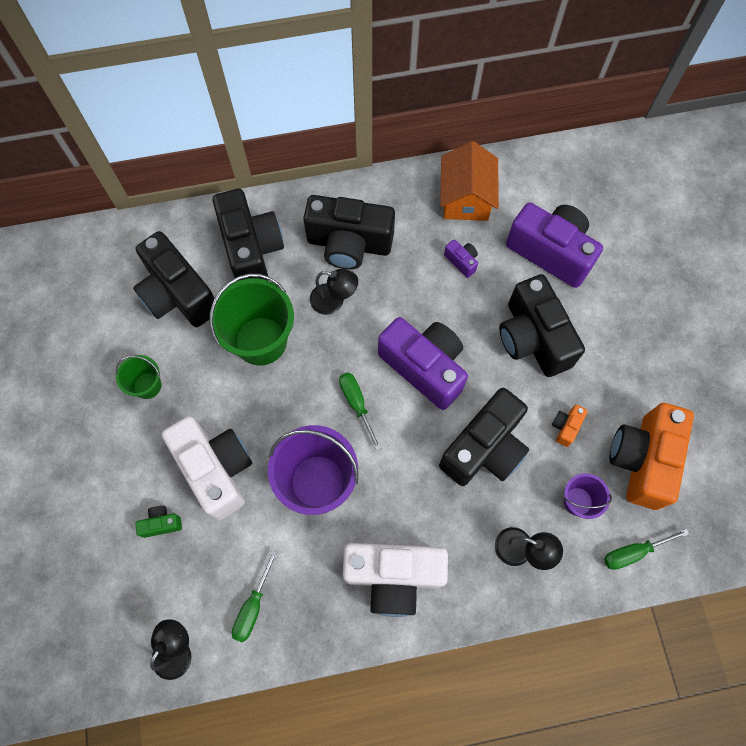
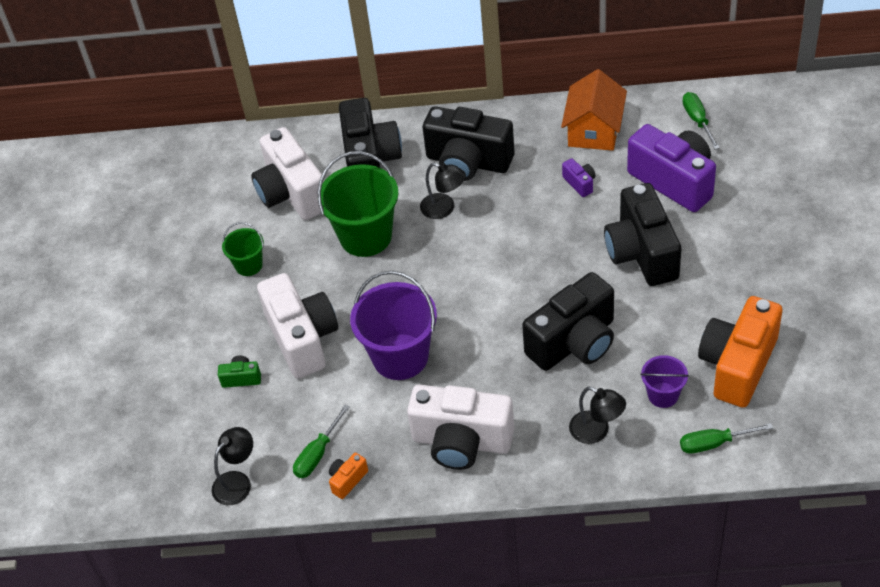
camera: 15 degrees right, 20 degrees down
black camera [133,231,215,327] -> white camera [251,127,325,220]
green screwdriver [339,372,382,451] -> green screwdriver moved to [682,92,720,150]
purple camera [378,317,468,410] -> none
orange camera [552,405,588,447] -> orange camera moved to [329,453,368,499]

